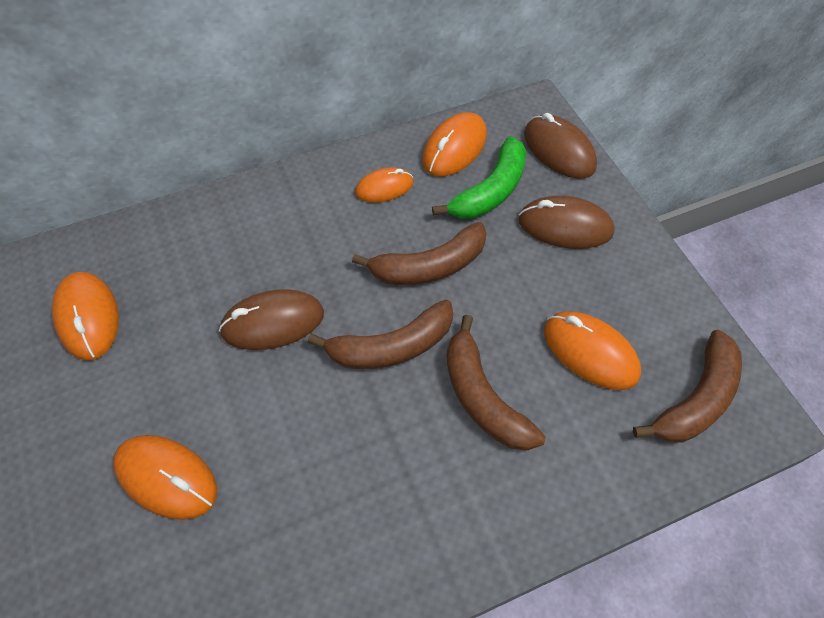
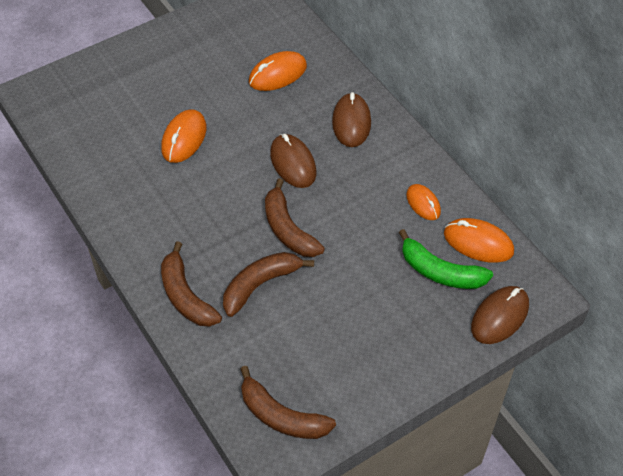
camera: 80 degrees right, 5 degrees down
brown banana [352,222,487,285] -> brown banana moved to [161,241,222,326]
brown mouse [518,196,615,249] -> brown mouse moved to [332,92,371,147]
orange mouse [544,312,641,390] -> none

